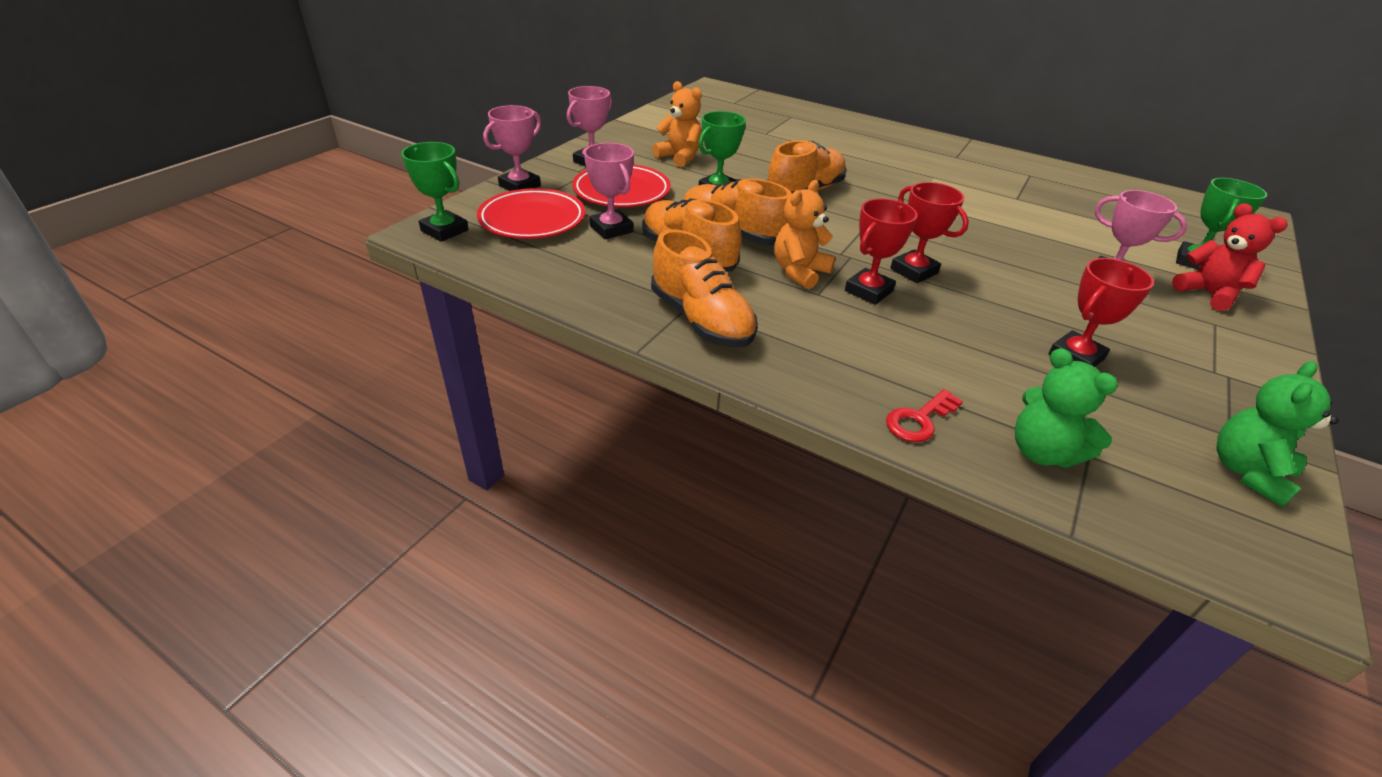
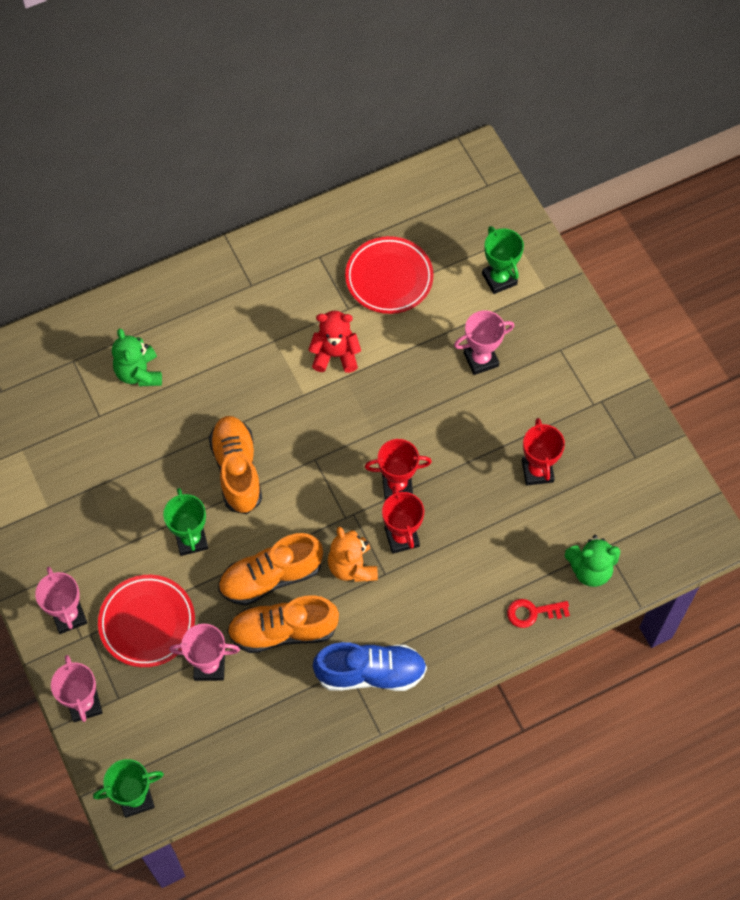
camera: 55 degrees left, 25 degrees up
red plate [477,188,585,239] -> red plate moved to [345,236,434,314]
orange shoe [651,229,758,348] -> blue shoe [313,642,427,691]
orange teddy bear [652,81,702,167] -> none
red key [886,389,963,442] -> red key turned 90 degrees clockwise [507,599,570,628]
red teddy bear [1172,203,1288,311] -> red teddy bear moved to [308,311,361,373]
green teddy bear [1217,361,1339,507] -> green teddy bear moved to [112,328,162,386]

